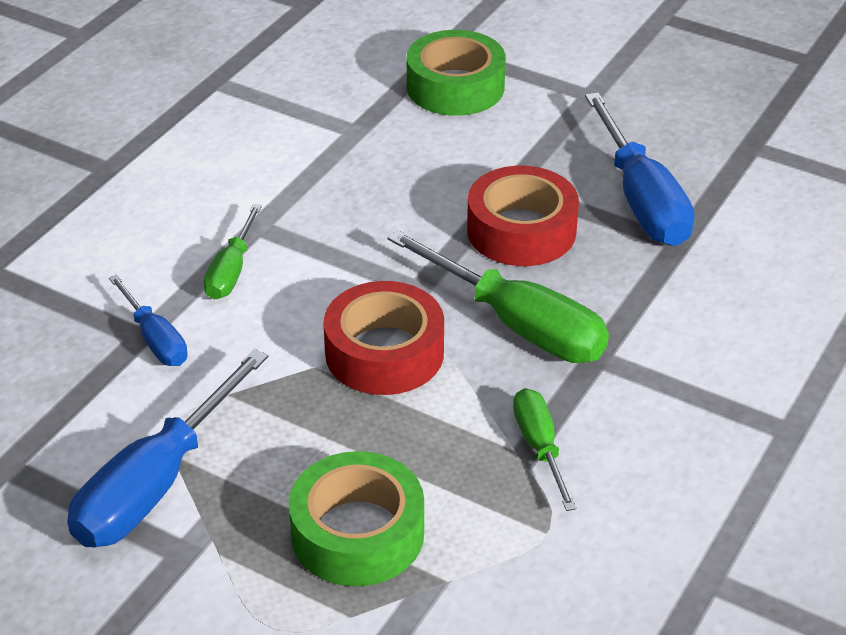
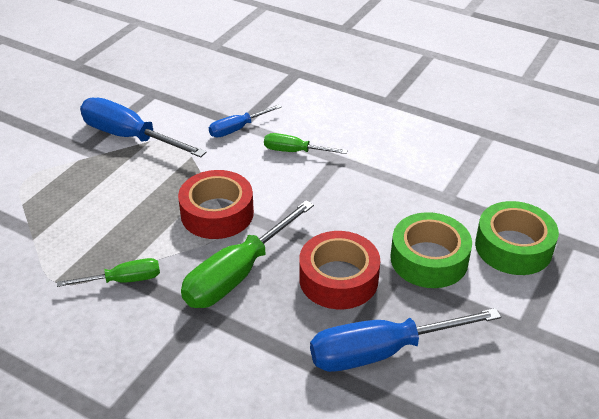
camera: 90 degrees right, 0 degrees up
green tape [289,451,424,587] -> green tape moved to [391,212,472,288]

